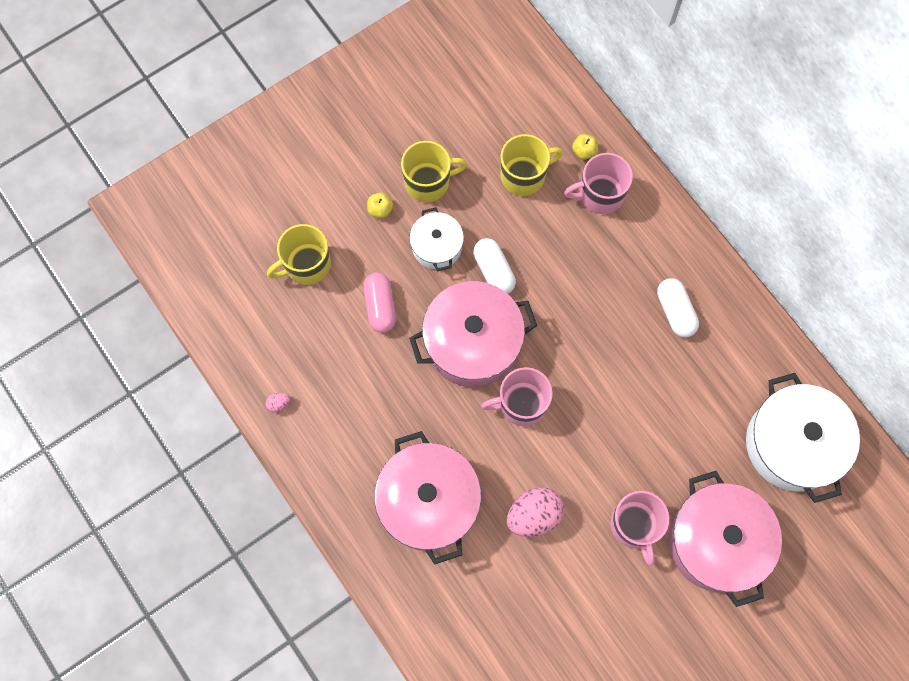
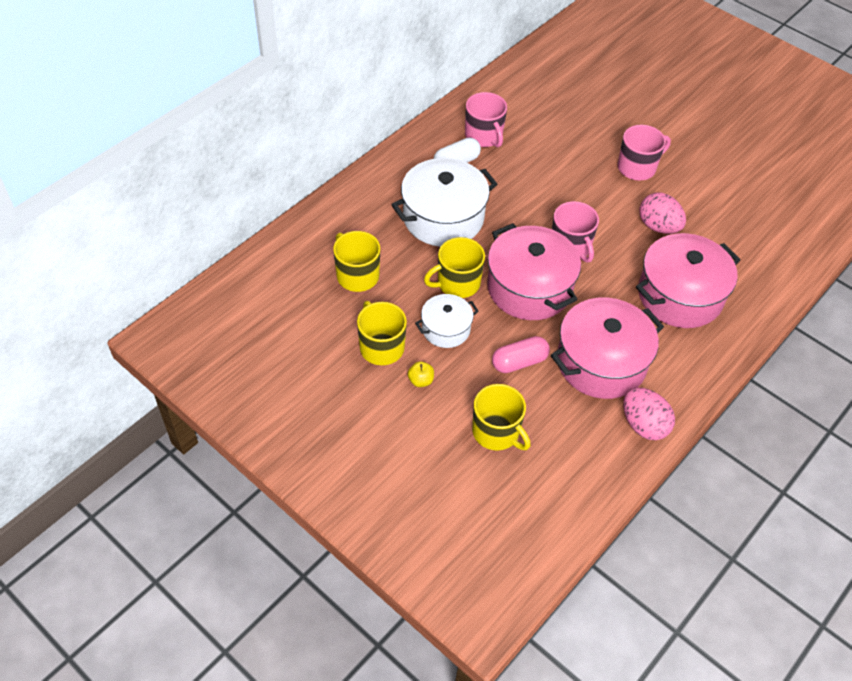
camera: 105 degrees left, 20 degrees down
pink egg [266,392,290,413] -> pink egg [623,387,675,440], size x2.30
white capsule [473,238,516,294] -> yellow mug [424,237,485,298]
pink mug [564,153,633,214] -> pink mug moved to [465,92,507,147]
yellow apple [572,134,598,160] -> none
pink pot [668,471,782,607] -> pink pot moved to [551,298,664,399]
white pot [746,373,860,503] -> white pot moved to [391,158,497,247]

